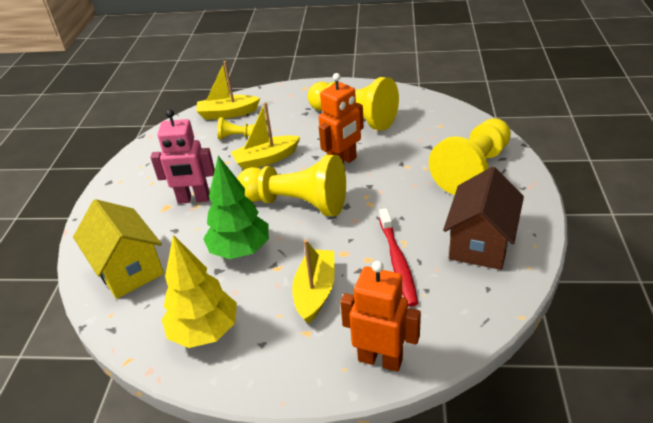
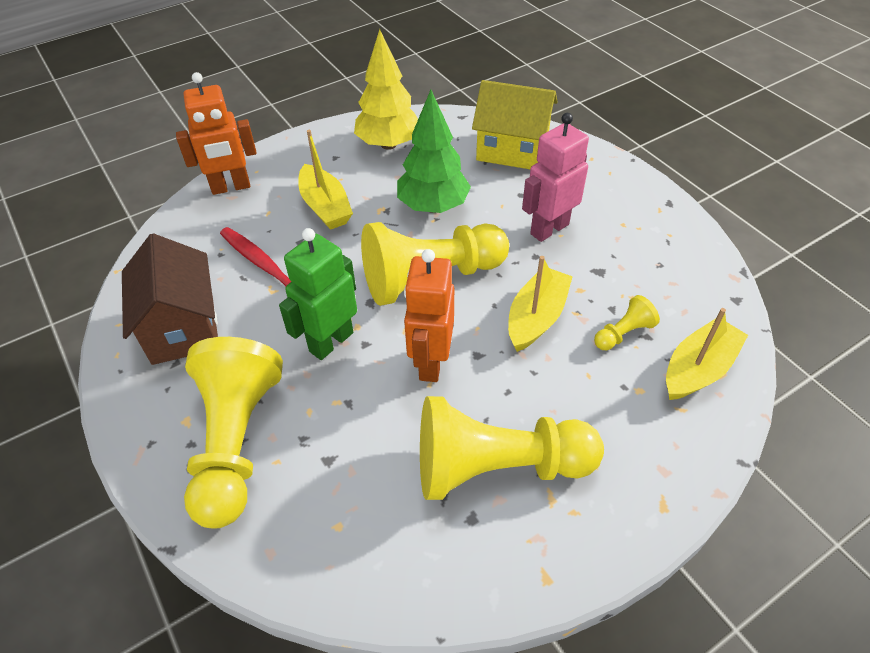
camera: 140 degrees right, 10 degrees up
none -> green robot [279,228,357,360]

